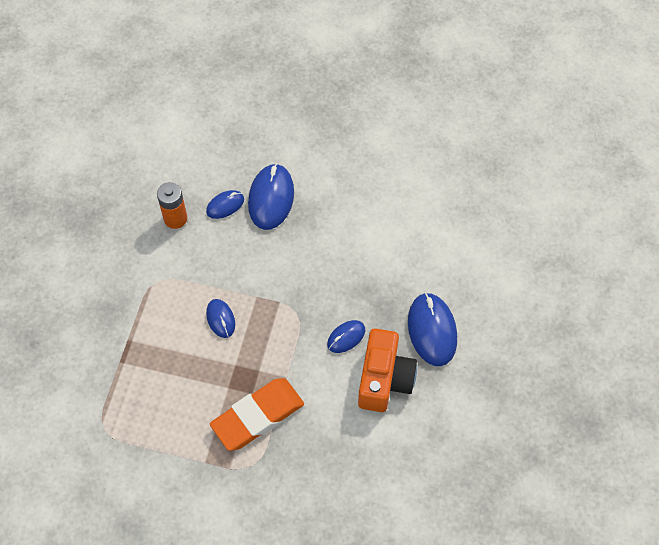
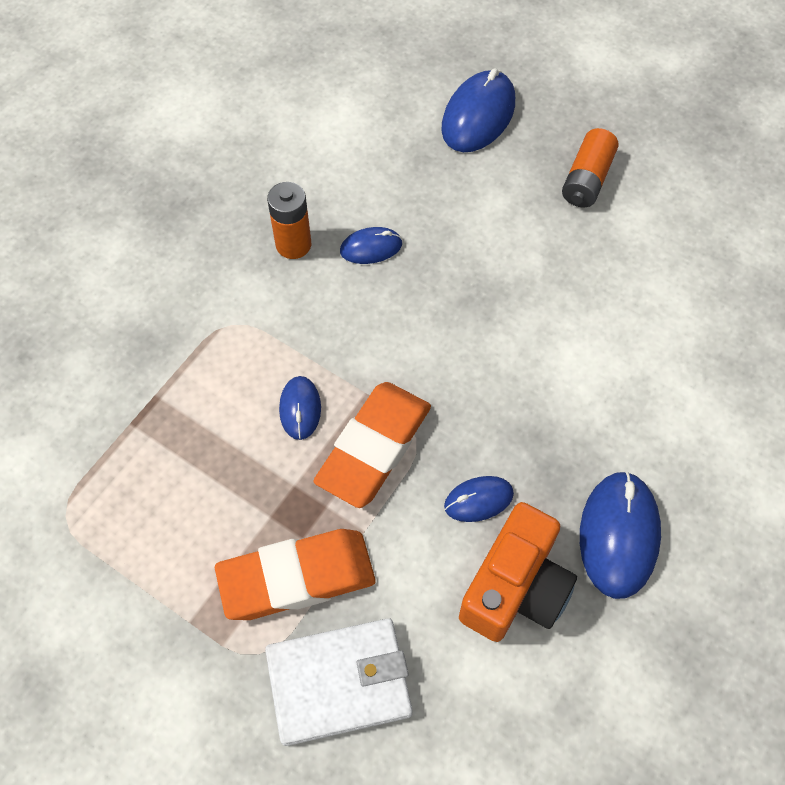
camera: 20 degrees right, 0 degrees up
blue mouse [248,163,294,230] -> blue mouse moved to [441,68,515,152]
none -> white wallet [265,618,412,746]
none -> orange eraser [314,382,431,508]
none -> orange battery [562,128,619,207]

